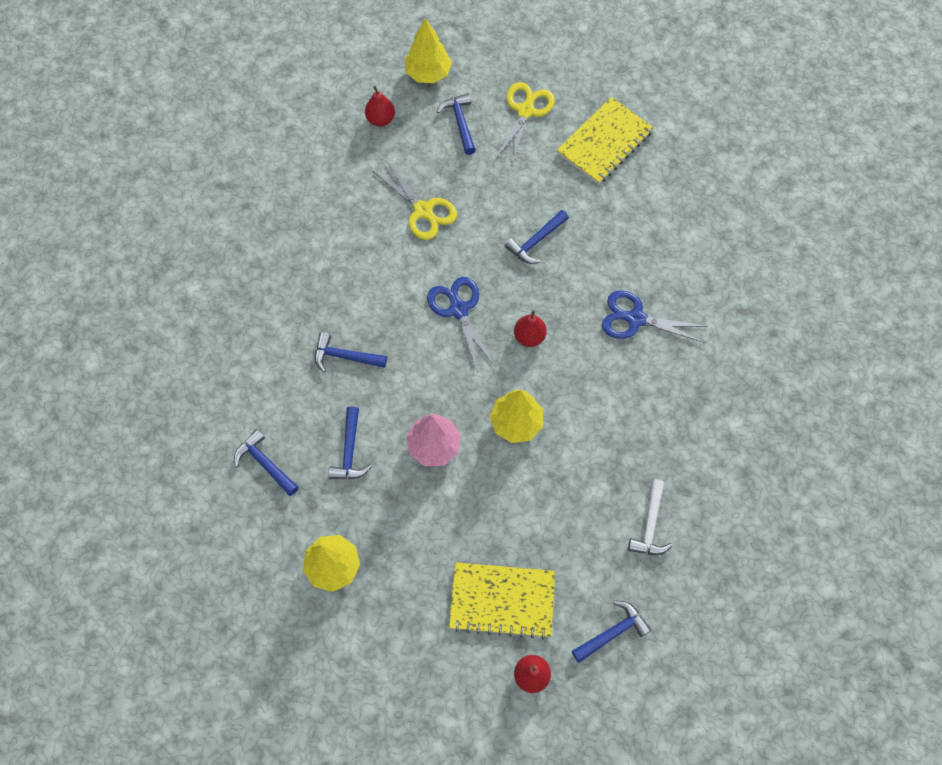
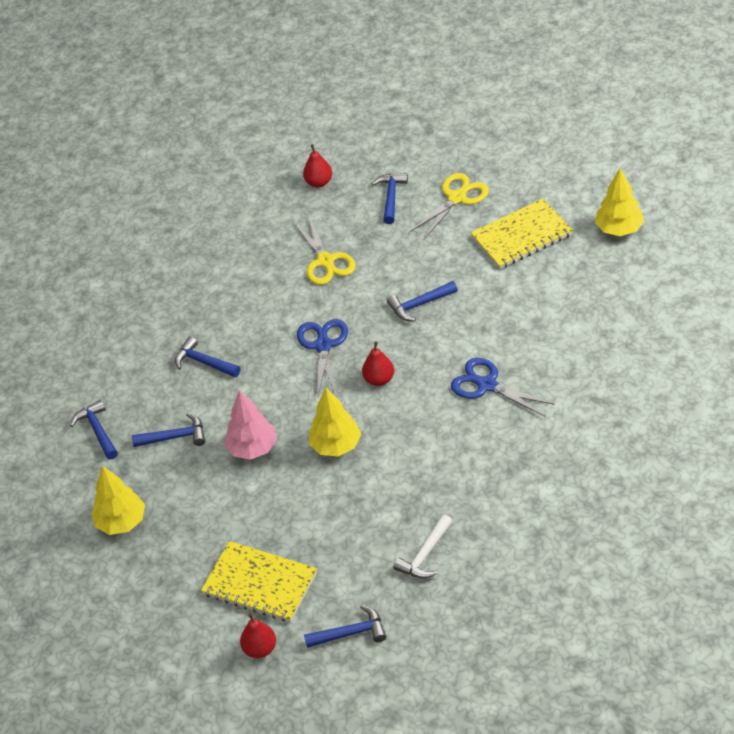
camera: 25 degrees right, 20 degrees down
blue hammer [328,406,371,479] -> blue hammer turned 120 degrees counterclockwise [132,413,205,447]
yellow tree [405,19,452,83] -> yellow tree moved to [595,168,644,236]

